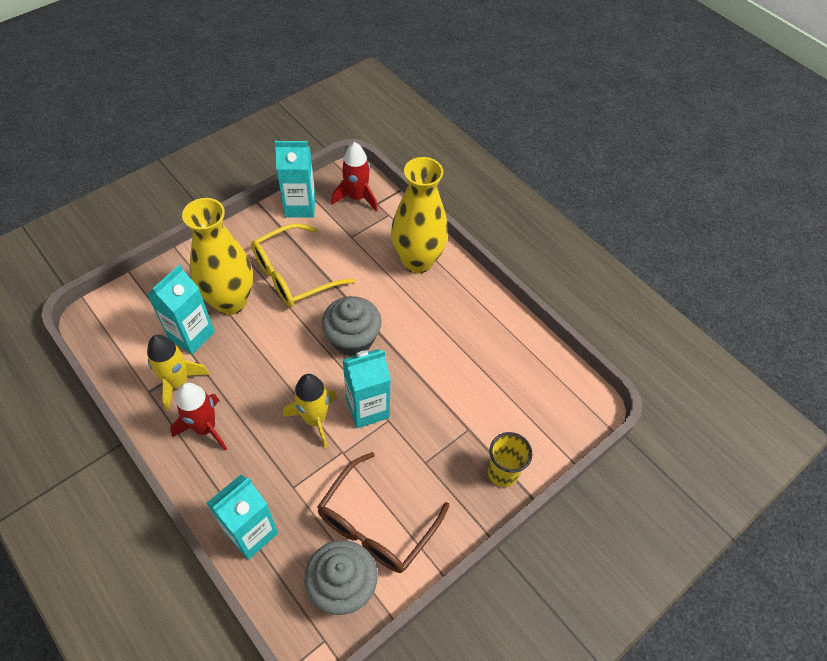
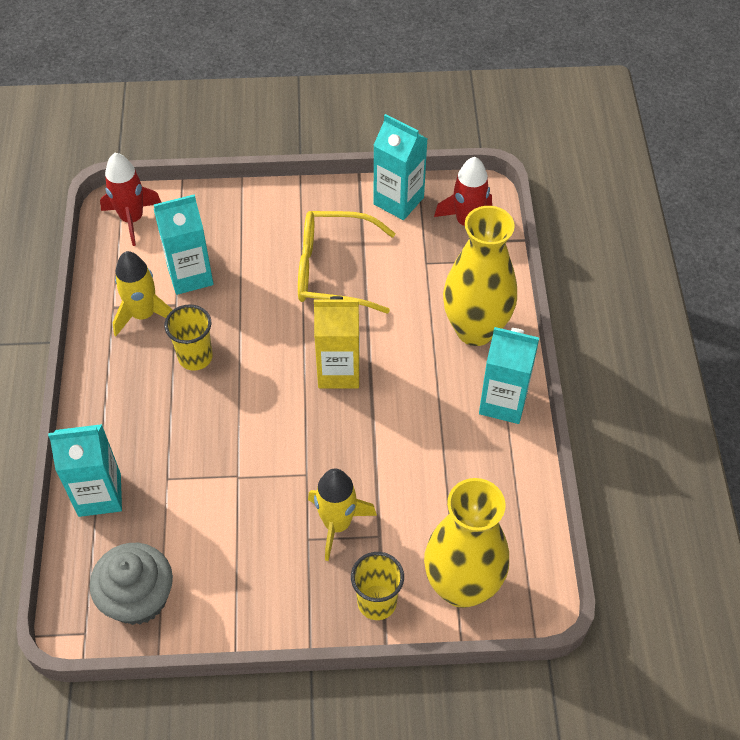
camera: 40 degrees right, 0 degrees up
red rocket [170,383,227,450] -> red rocket moved to [100,153,162,246]
yellow vase [182,198,253,315] -> yellow vase moved to [424,478,509,608]
yellow rocket [283,374,337,448] -> yellow rocket moved to [308,468,377,561]
brown glasses [317,452,449,573] -> none
grey cupcake [322,296,382,356] -> yellow carton [314,296,360,388]
turquoise carton [343,349,391,428] -> turquoise carton moved to [479,327,539,424]
none -> yellow cup [164,304,213,371]

